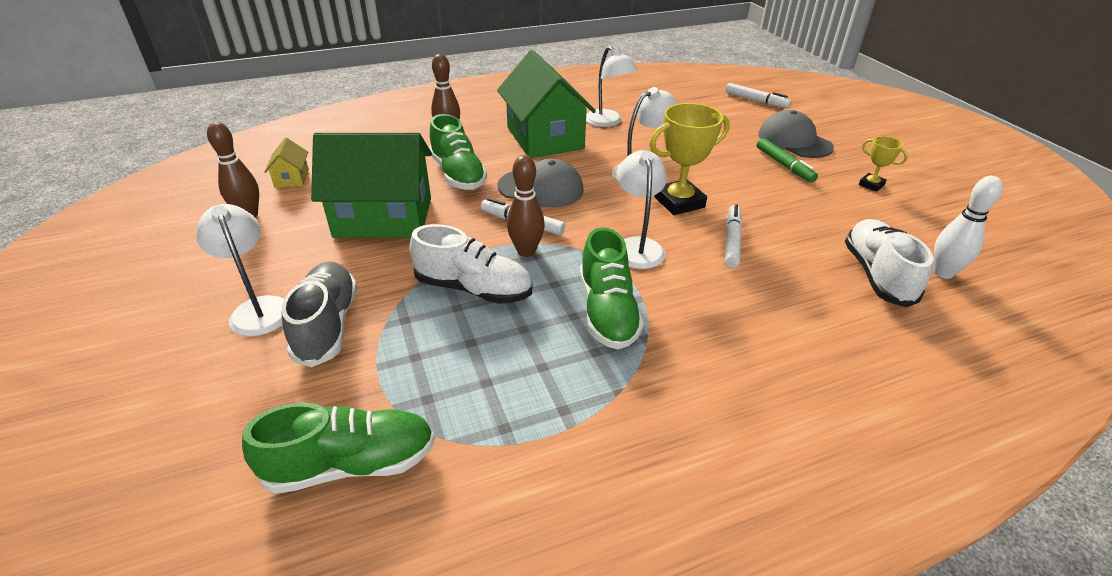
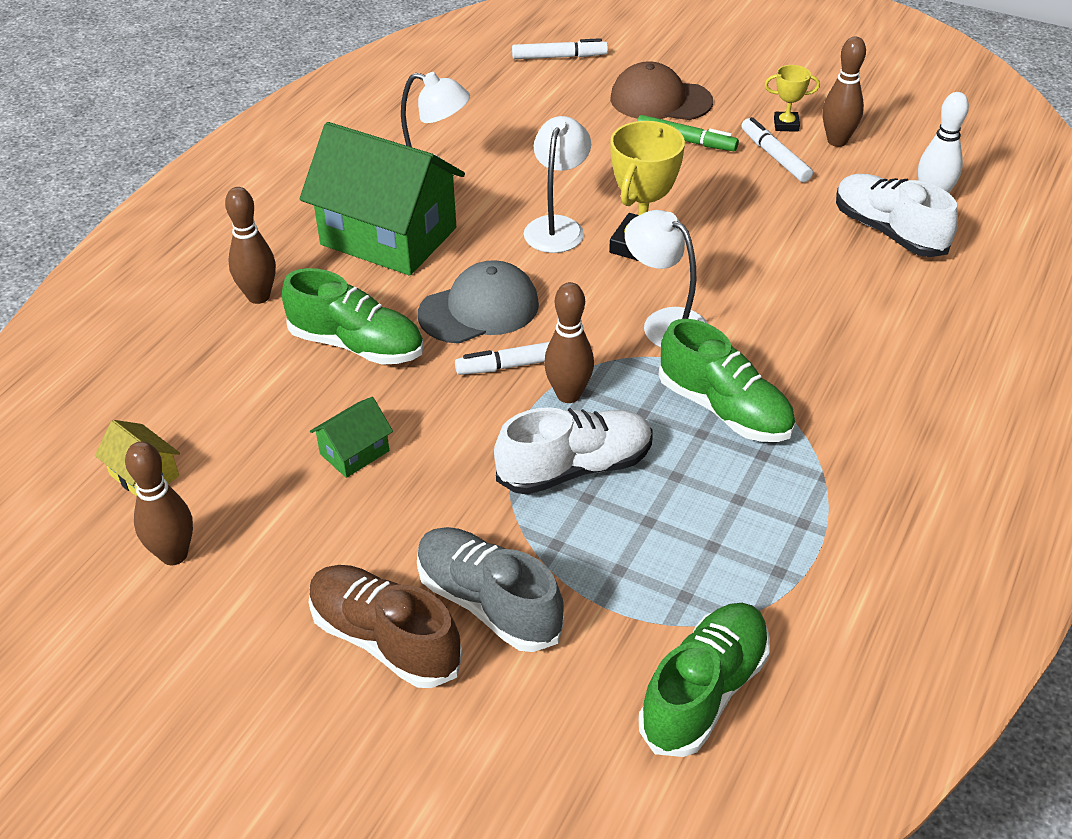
camera: 40 degrees left, 5 degrees up
white lamp [196,204,284,337] -> brown shoe [309,565,463,688]
green house [311,133,432,238] -> green house [310,397,393,478], size x0.42
white marker [725,204,742,268] -> white marker moved to [741,117,813,182]
grey cap [758,110,834,158] -> brown cap [610,61,713,120]
none -> brown bowling pin [822,36,866,147]

